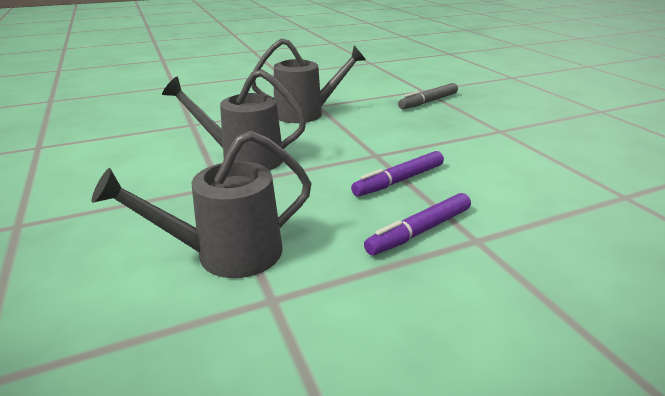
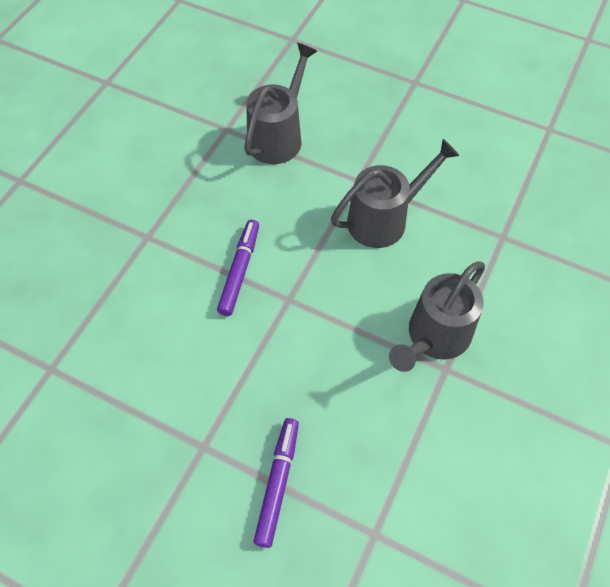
camera: 140 degrees right, 30 degrees up
purple marker [364,193,471,255] -> purple marker moved to [253,418,299,548]
grey marker [398,83,458,109] -> none

